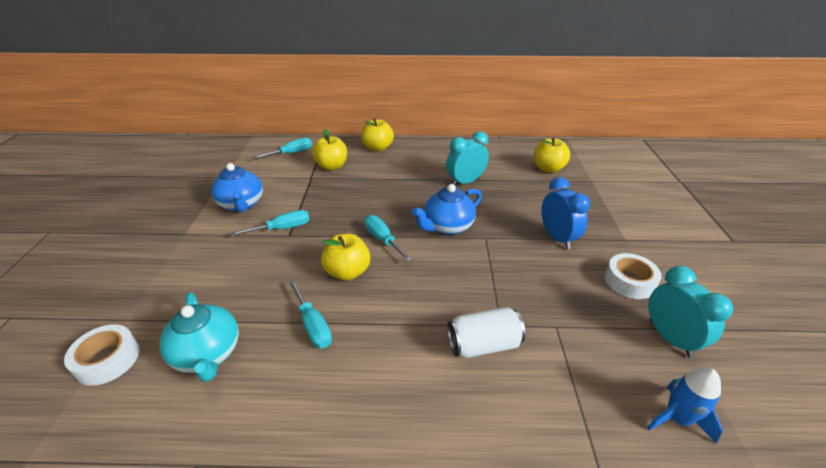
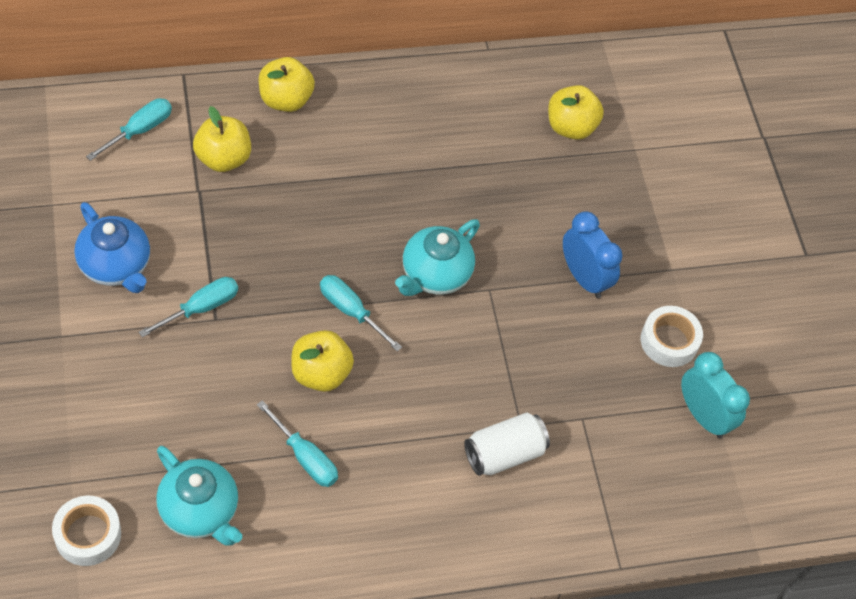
camera: 20 degrees left, 20 degrees up
blue teapot [412,184,482,235] -> turquoise teapot [395,219,480,296]
turquoise clock [446,131,489,185] -> none
blue rocket [647,367,723,443] -> none

